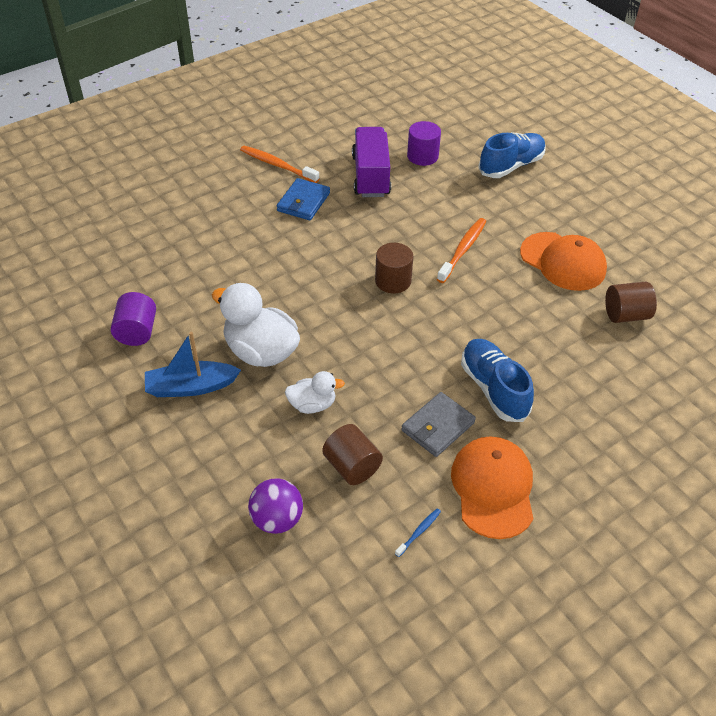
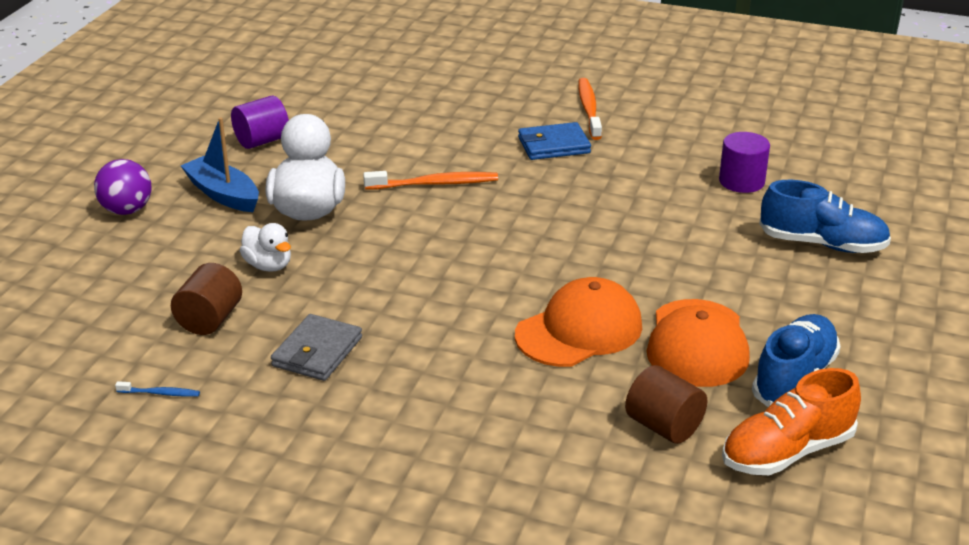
camera: 55 degrees right, 15 degrees down
purple ball [248,478,303,534] -> purple ball moved to [94,159,152,215]
purple truck [352,127,391,197] -> none
brown cylinder [375,243,413,294] -> none
grey wallet [401,392,476,457] -> grey wallet turned 75 degrees counterclockwise [271,314,362,381]
orange toothbrush [437,218,486,283] -> orange toothbrush moved to [363,171,498,190]
orange cap [451,436,533,539] -> orange cap moved to [515,277,642,367]
blue shoe [461,339,534,422] -> blue shoe moved to [752,314,841,407]
none -> orange shoe [722,368,861,475]

